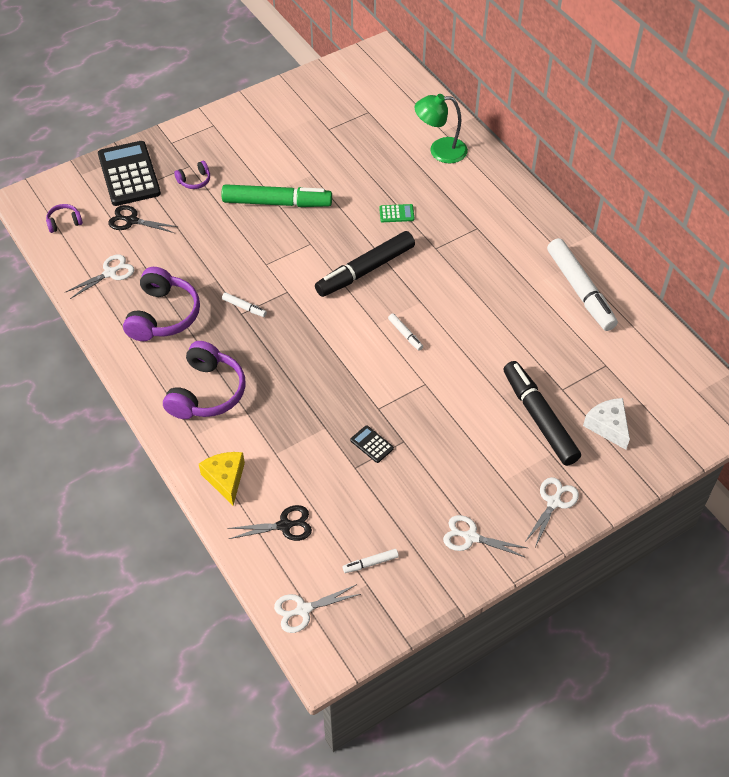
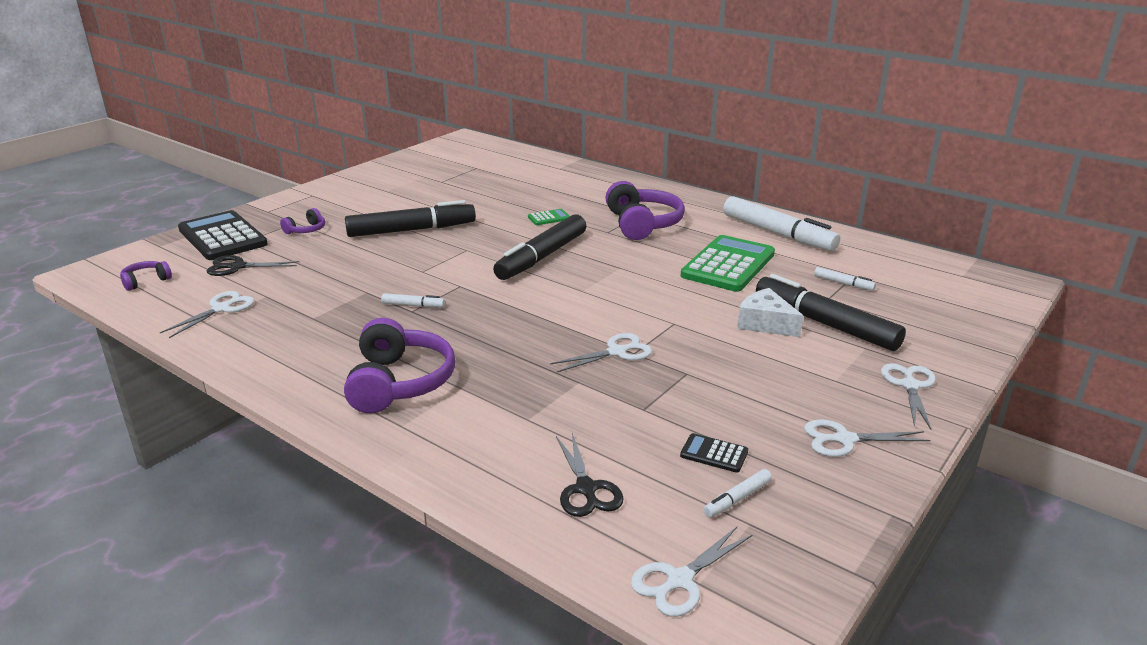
camera: 20 degrees left, 25 degrees down
purple headphones [123,267,200,341] -> purple headphones moved to [605,181,685,240]
yellow cheese [199,452,245,505] -> none
green marker [222,184,332,207] -> black marker [345,200,476,237]
black scissors [227,505,312,541] -> black scissors turned 105 degrees clockwise [556,433,624,517]
black calculator [350,425,394,463] -> black calculator moved to [680,433,748,473]
white marker [388,313,423,351] -> white marker moved to [814,267,876,291]
green lamp [415,94,468,163] -> none
white cheese [583,398,630,450] -> white cheese moved to [737,288,803,337]
none -> white scissors [550,333,652,372]
none -> green calculator [681,235,775,292]

